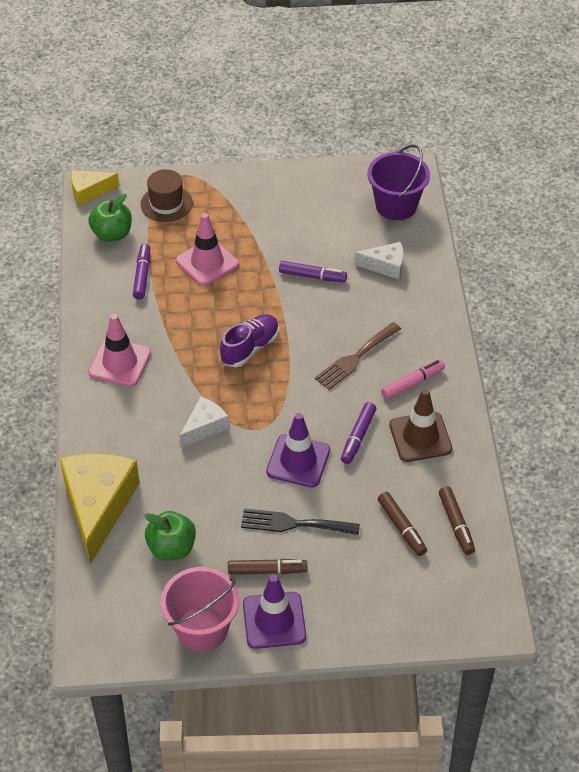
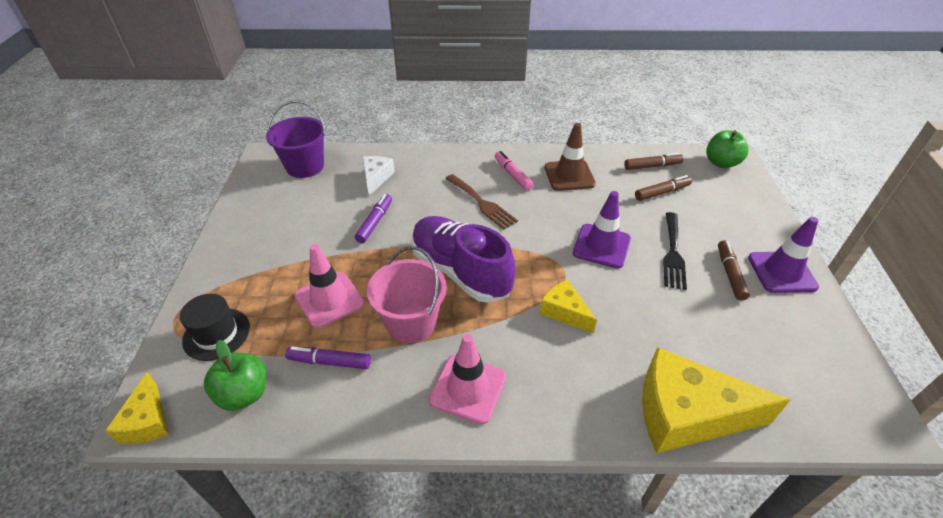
camera: 85 degrees left, 5 degrees down
brown hat [140,169,193,222] -> black hat [180,294,250,361]
green apple [144,511,196,561] -> green apple moved to [706,130,749,168]
pink bucket [161,567,239,652] -> pink bucket moved to [367,246,447,343]
white cheese [180,396,229,447] -> yellow cheese [539,280,597,333]
purple shoe [220,314,279,367] -> purple shoe [411,216,516,303], size x1.64
purple marker [341,402,376,464] -> none

